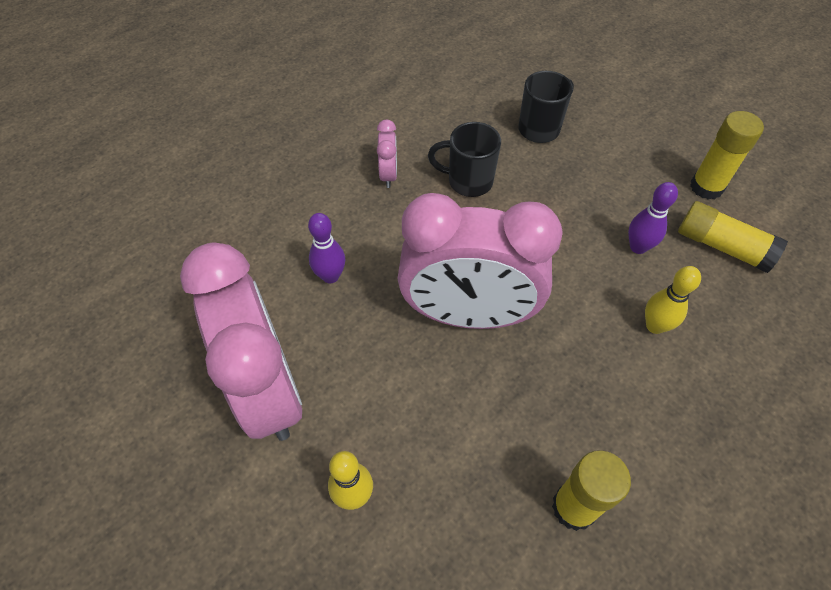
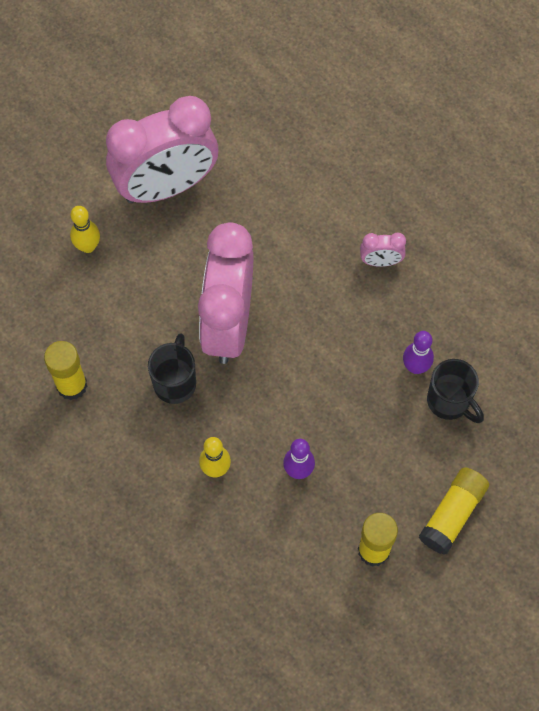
camera: 90 degrees right, 10 degrees up
purple bowling pin [308,213,345,283] -> purple bowling pin moved to [403,331,434,374]
black mug [428,122,501,197] -> black mug moved to [148,333,196,404]
yellow glue stick [678,201,788,273] -> yellow glue stick moved to [419,467,489,555]

